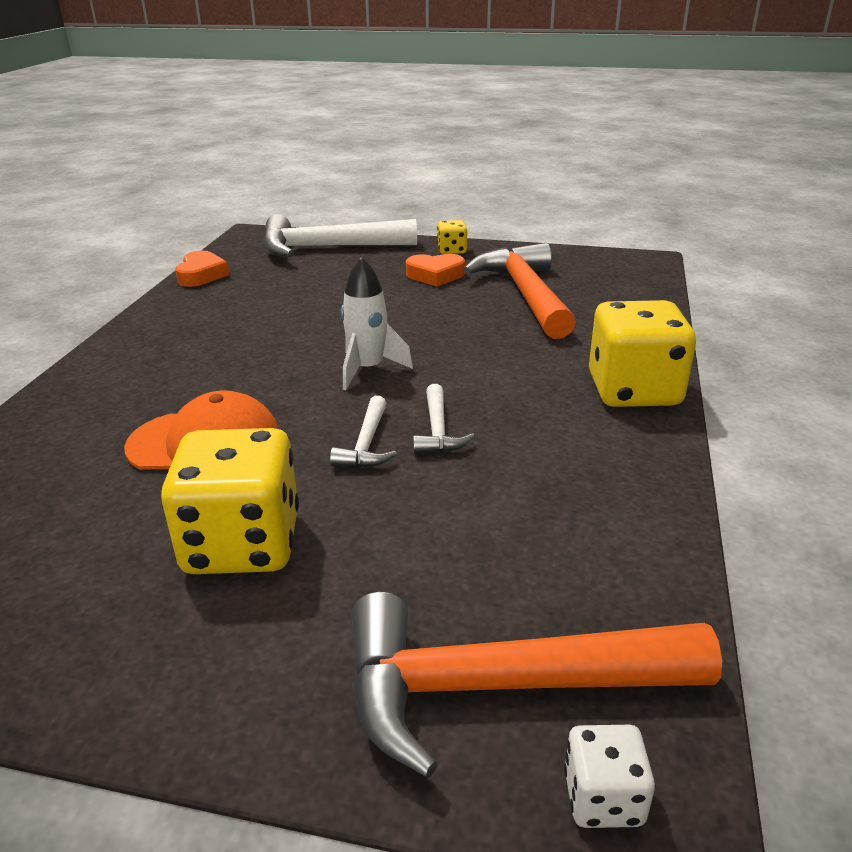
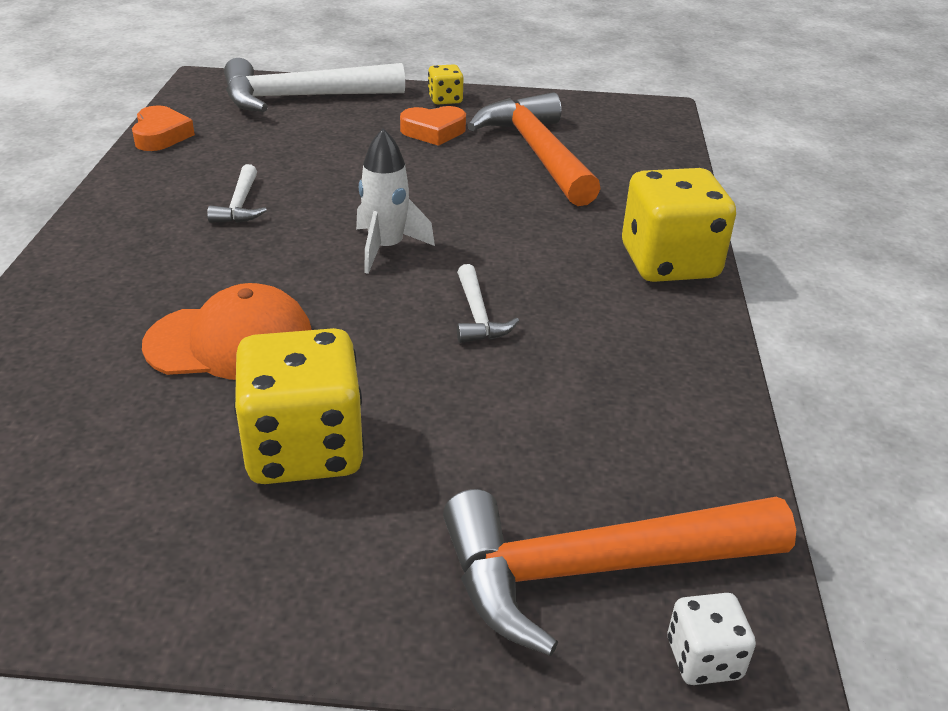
camera: 10 degrees left, 5 degrees up
white hammer [330,396,397,468] -> white hammer moved to [207,164,267,223]

